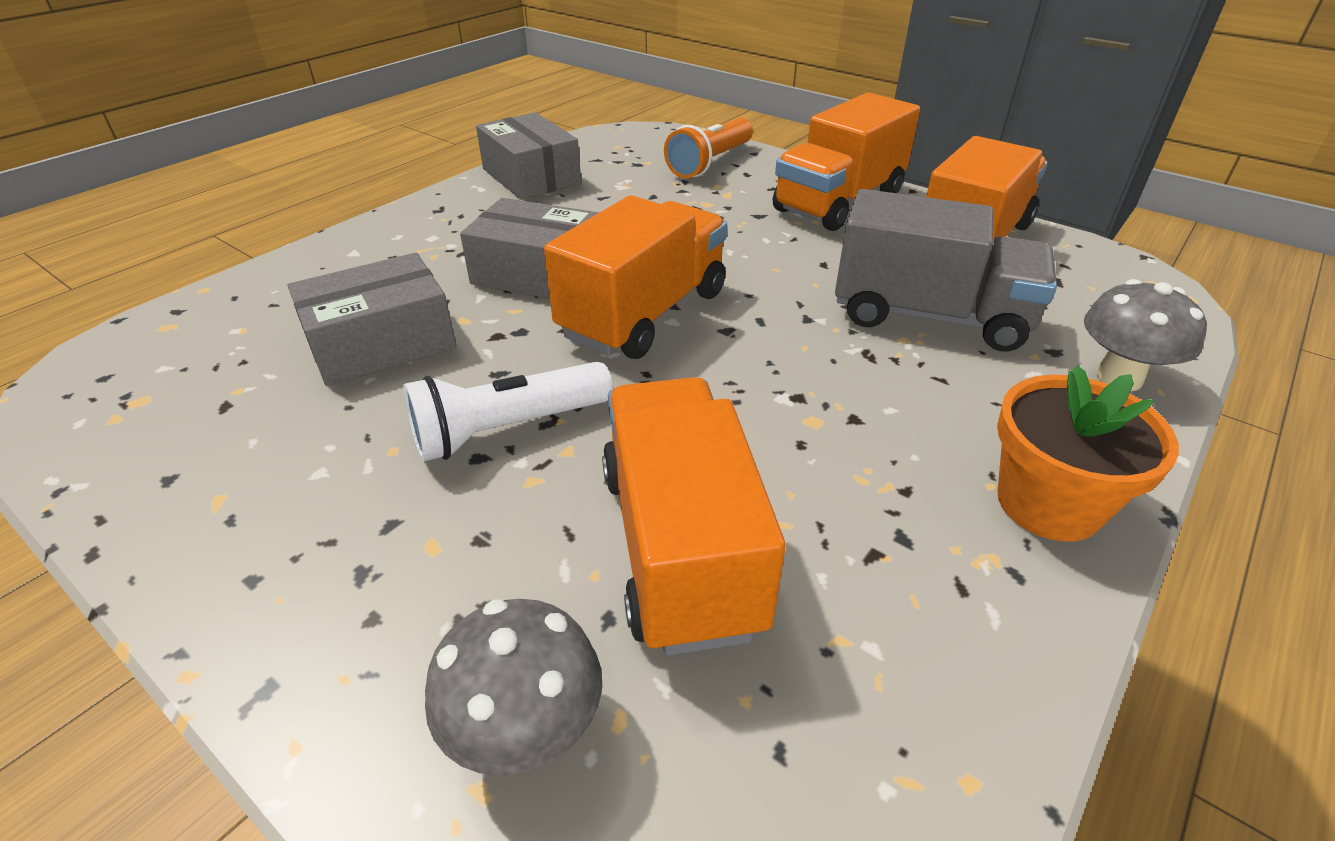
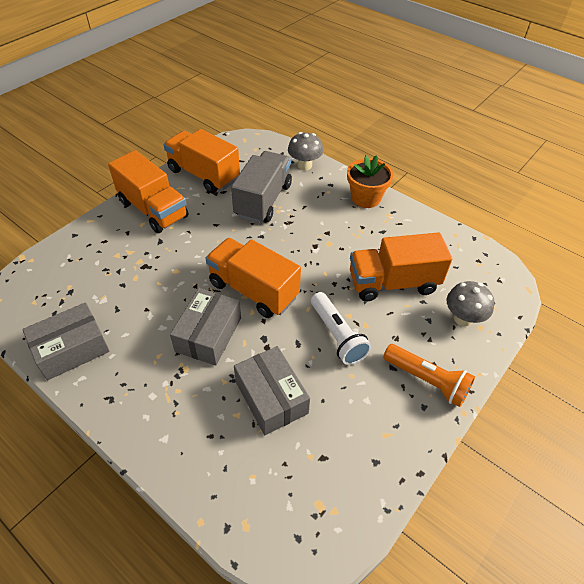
camera: 90 degrees left, 10 degrees up
orange flashlight [664,118,753,178] -> orange flashlight moved to [383,344,475,407]

